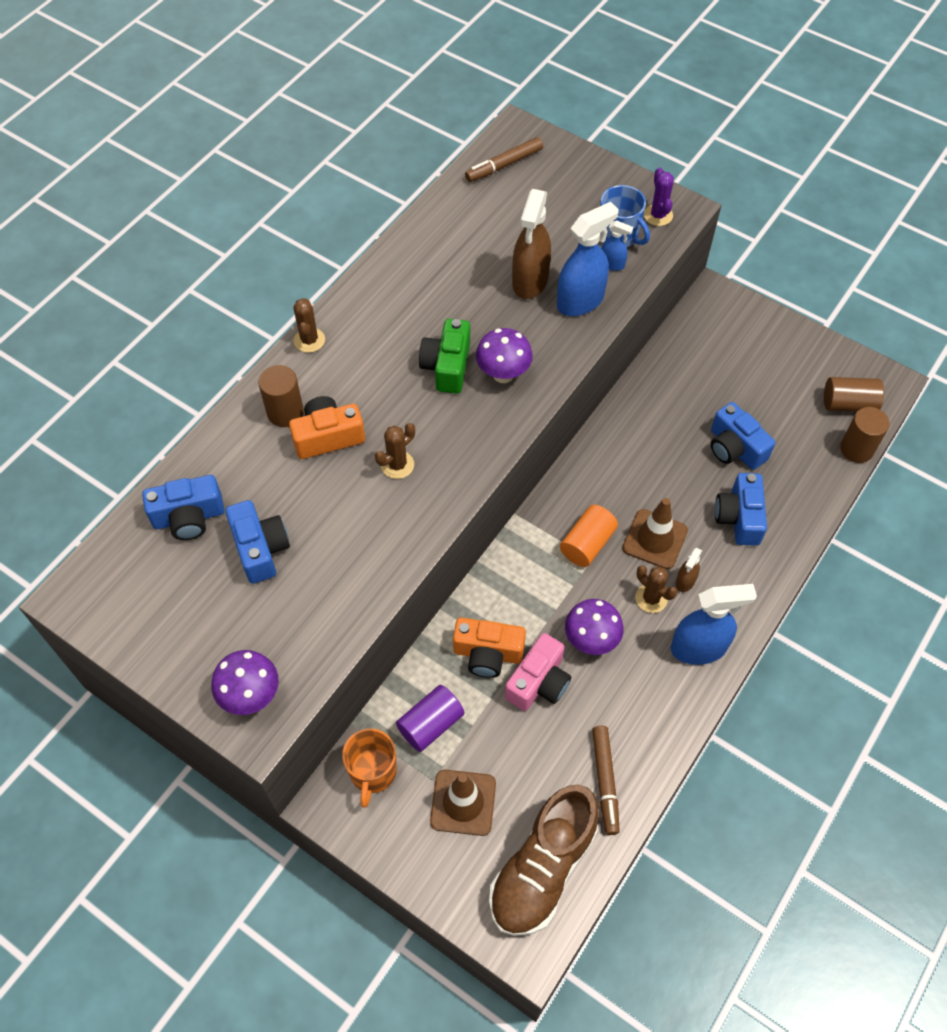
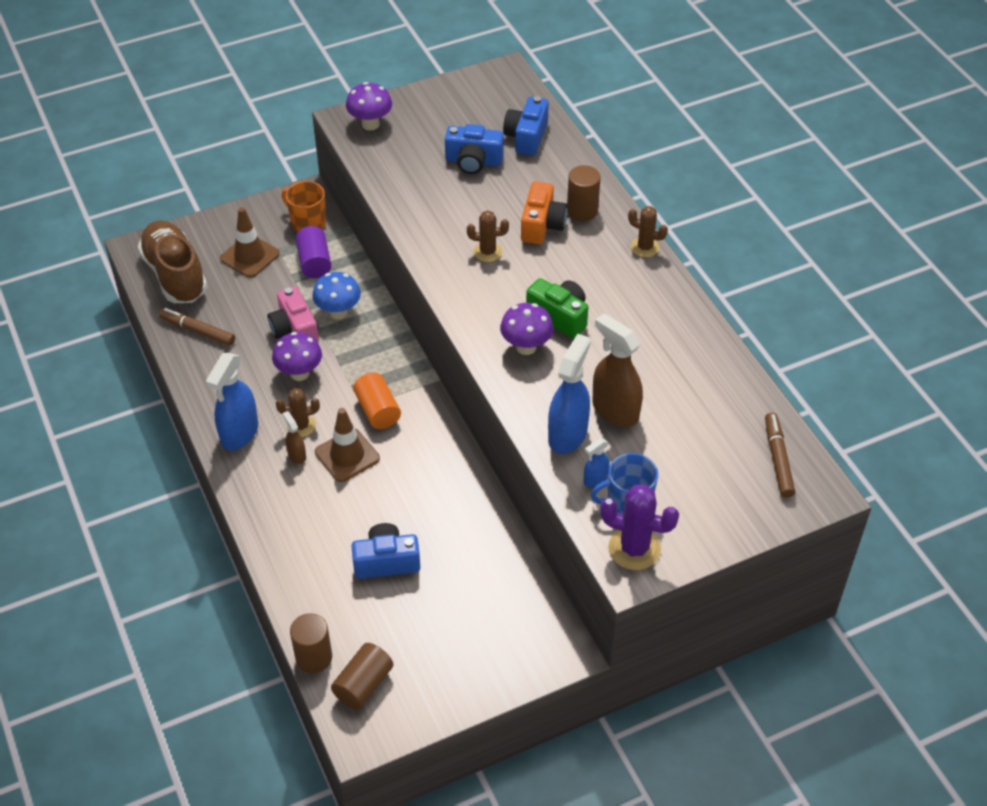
camera: 120 degrees right, 10 degrees down
brown cactus [375,423,415,479] -> brown cactus turned 75 degrees counterclockwise [467,211,509,262]
orange camera [453,617,526,678] -> blue mushroom [312,272,361,319]
blue spray bottle [557,202,619,316] -> blue spray bottle turned 150 degrees counterclockwise [548,334,591,454]
purple cactus [644,168,674,226] -> purple cactus [600,484,679,570], size x1.56
blue camera [715,473,767,546] -> none

